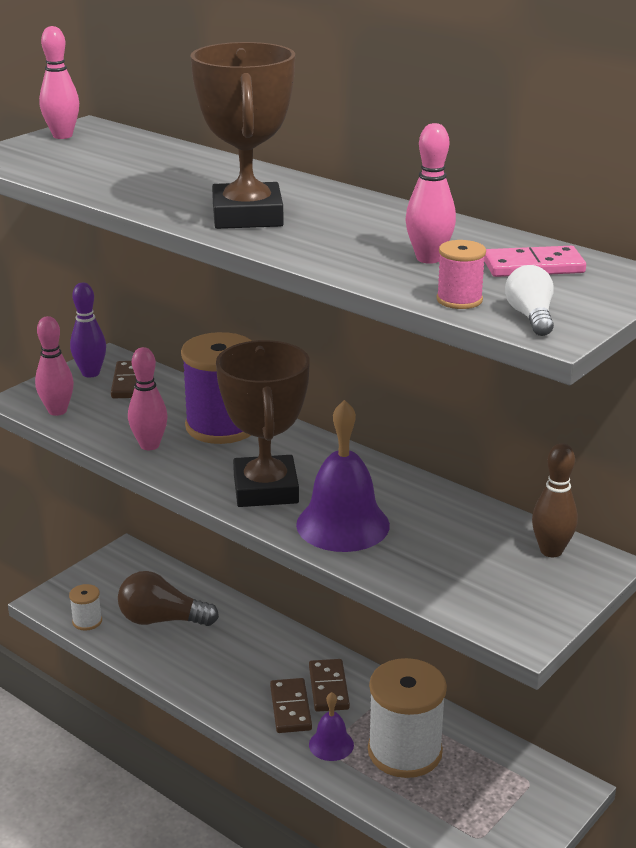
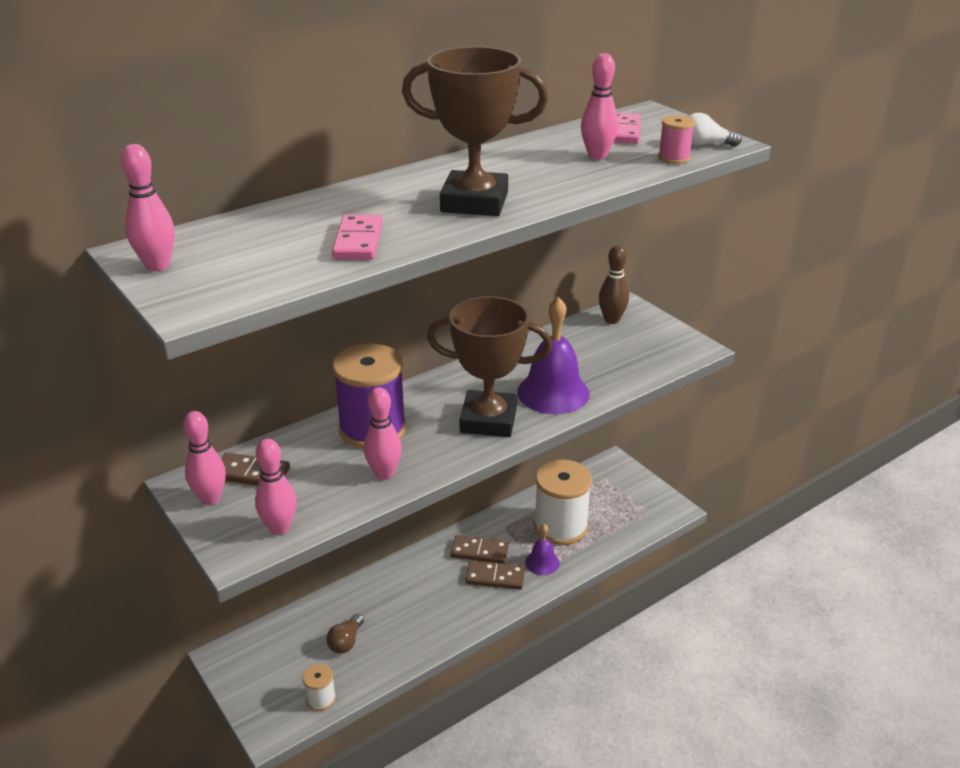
camera: 75 degrees left, 5 degrees up
purple bowling pin [70,283,106,378] -> pink bowling pin [183,411,226,505]
brown light bulb [118,571,219,626] -> brown light bulb [326,613,364,653], size x0.57
none -> pink domino [332,215,383,259]

